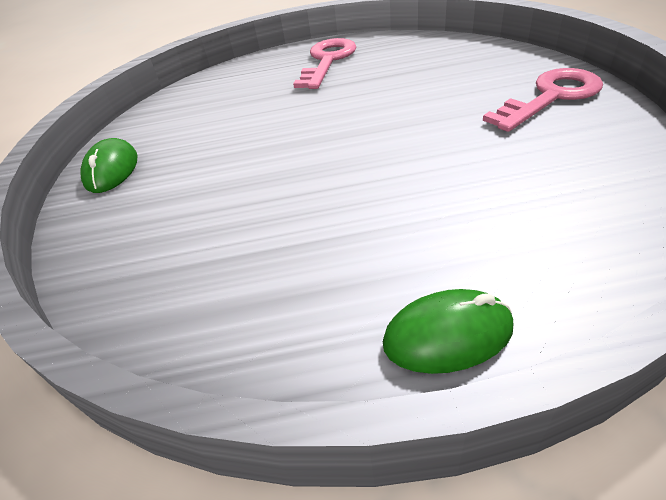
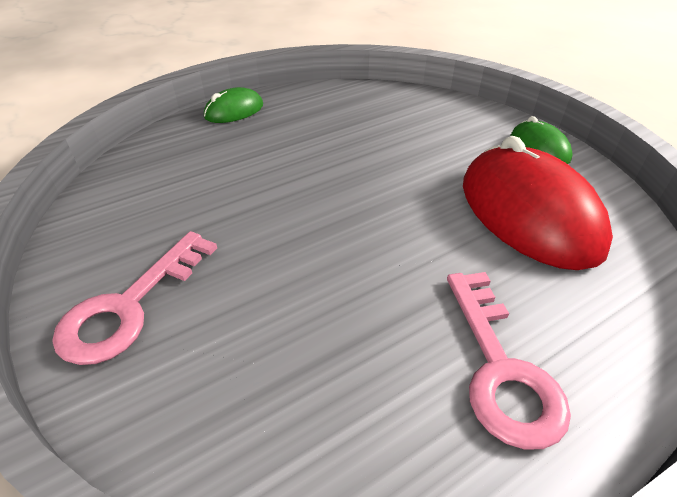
camera: 150 degrees right, 0 degrees up
none -> red mouse [463,136,613,270]

